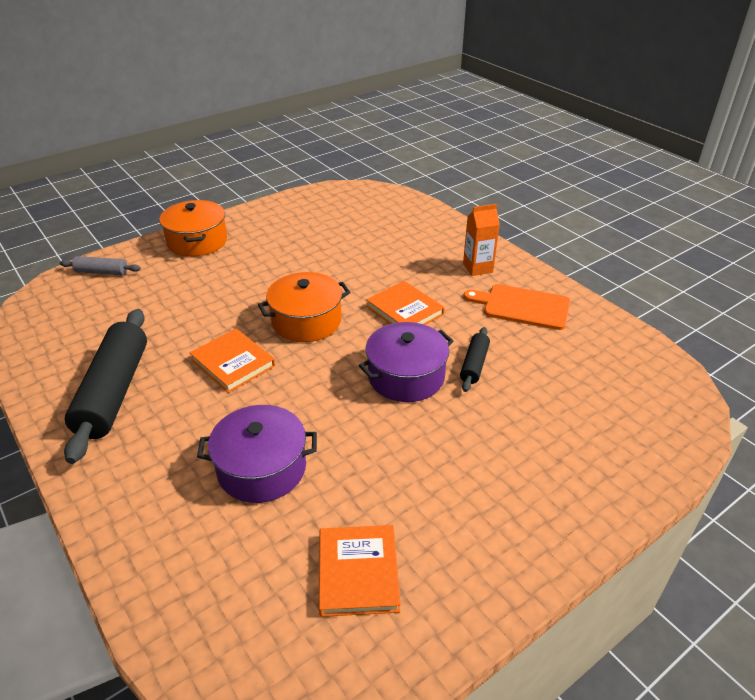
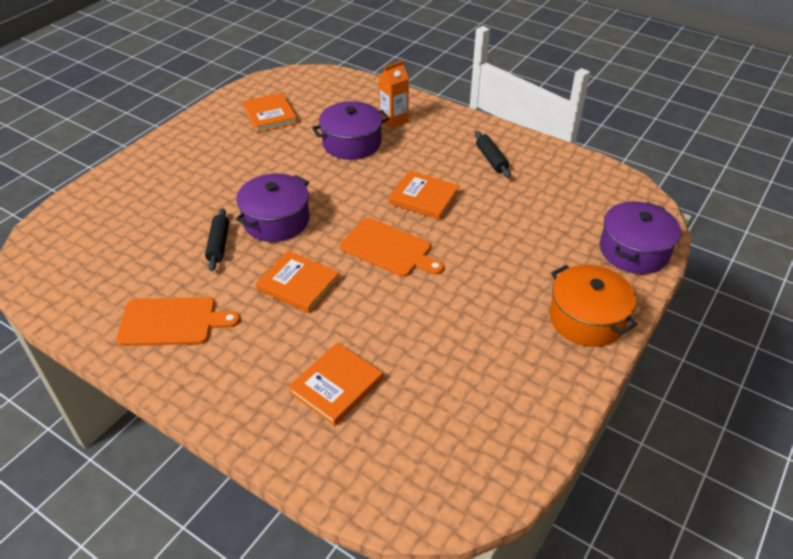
camera: 160 degrees right, 5 degrees up
grey rolling pin [60,256,141,275] -> purple pot [600,201,681,274]
black rolling pin [64,309,147,464] -> black rolling pin [475,131,511,178], size x0.48
orange pot [258,272,351,342] -> orange cutting board [340,218,444,277]
orange carton [463,204,500,276] -> orange carton moved to [379,61,409,129]
none -> orange book [288,343,383,426]

